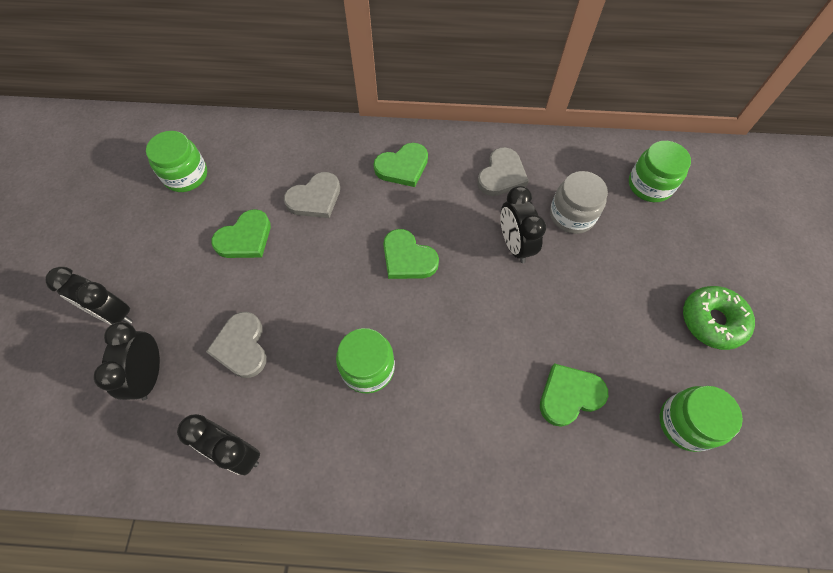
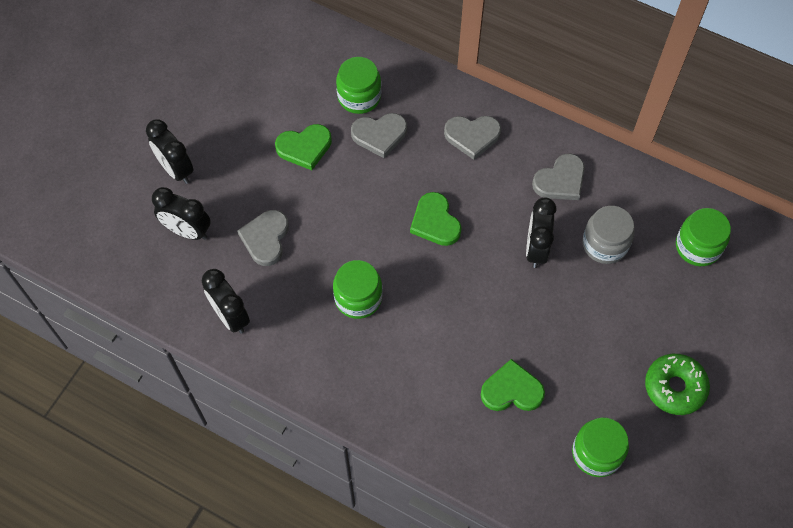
camera: 25 degrees right, 0 degrees up
black clock [93,322,160,400] -> black clock turned 90 degrees counterclockwise [152,187,211,240]
green jar [146,131,207,192] -> green jar moved to [336,57,381,114]
green heart [373,143,428,187] -> grey heart [444,116,501,160]

